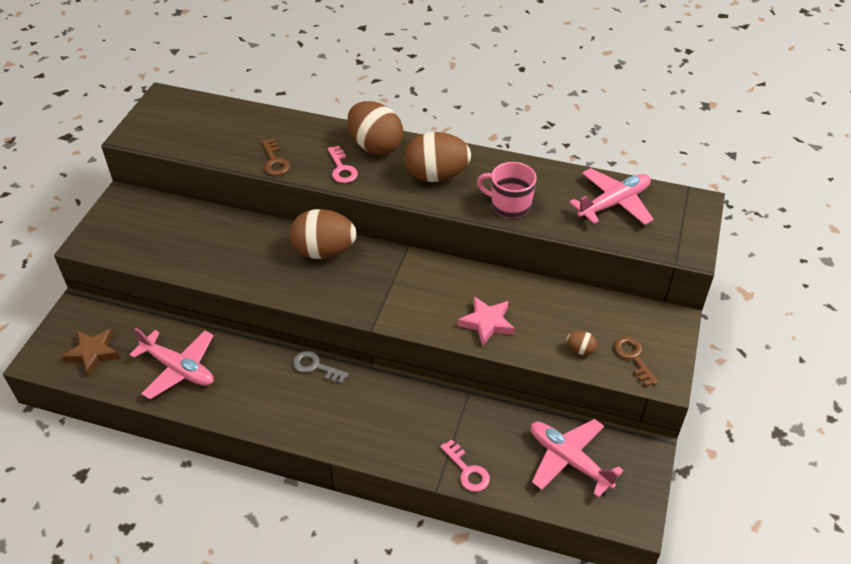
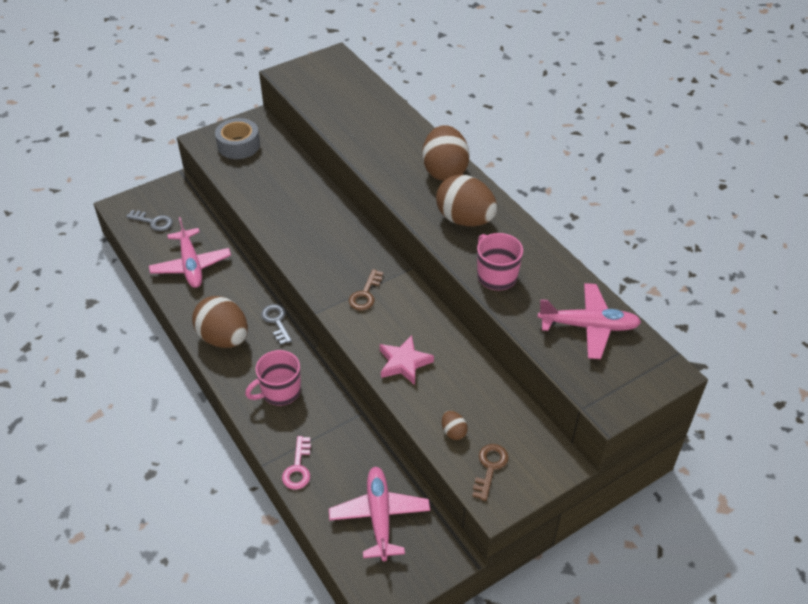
camera: 40 degrees right, 0 degrees up
brown star [61,328,120,376] -> grey key [126,210,173,231]
brown key [262,139,290,176] -> brown key moved to [349,269,383,311]
brown egg [290,209,356,259] -> brown egg moved to [192,296,248,348]
pink key [327,146,358,183] -> none
none -> grey tape [215,118,260,159]
none -> pink mug [245,350,301,406]

